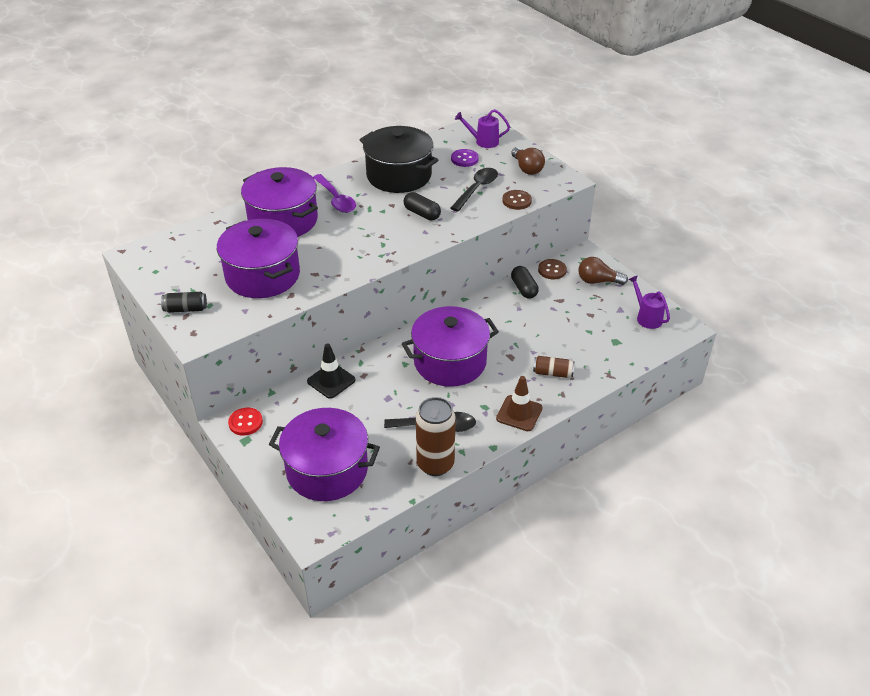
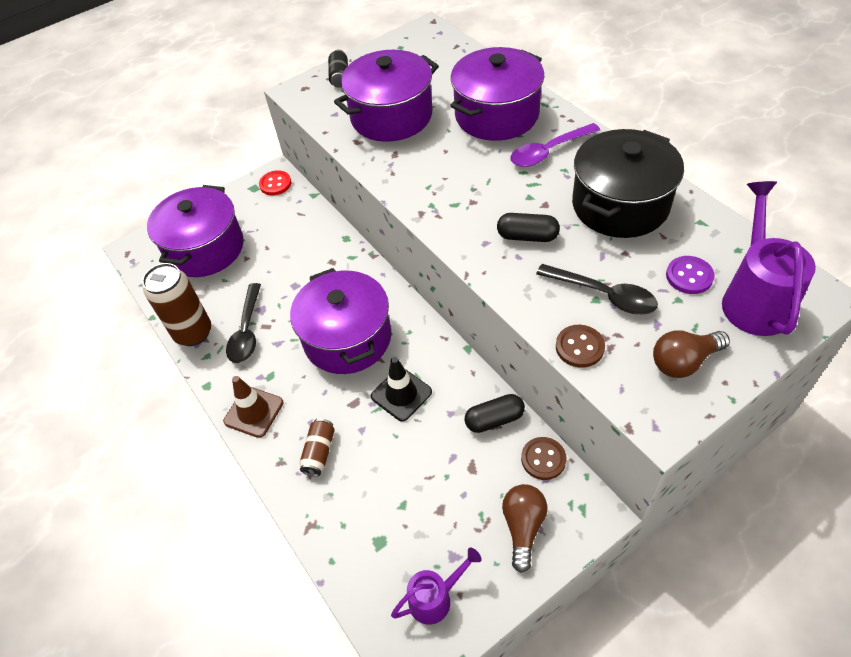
camera: 95 degrees right, 10 degrees up
black traffic cone [307,343,355,399] -> black traffic cone moved to [371,357,432,422]
black capsule [404,192,441,220] -> black capsule turned 60 degrees clockwise [497,213,560,242]
purple watering can [455,109,510,148] -> purple watering can [722,181,816,336], size x1.69

